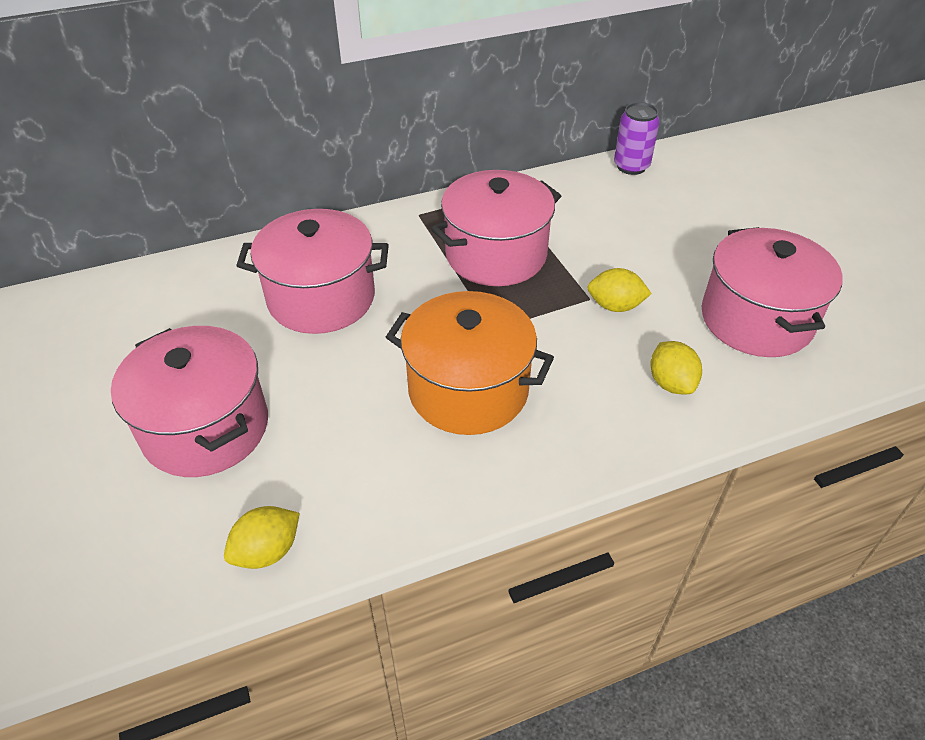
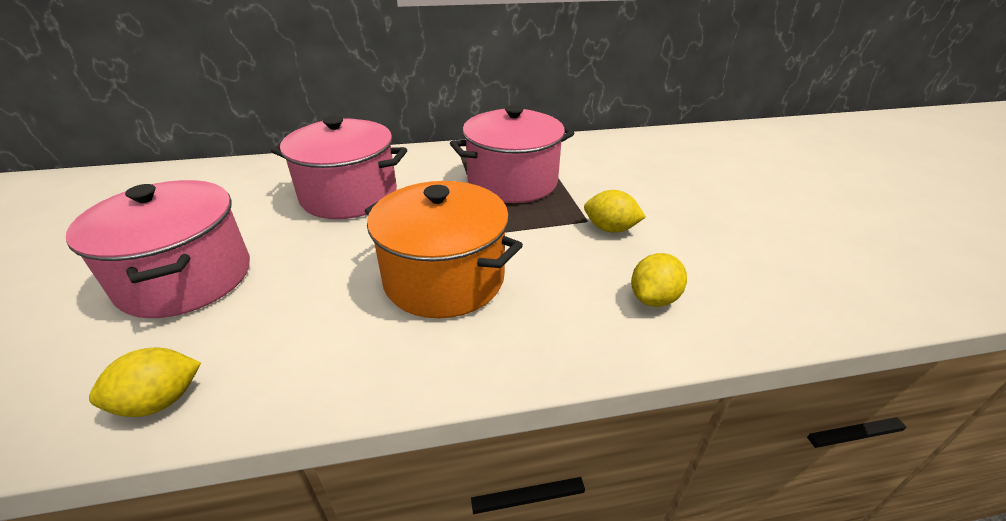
camera: 10 degrees right, 10 degrees down
purple can [614,102,660,175] -> none
yellow lemon [650,341,702,394] -> yellow lemon turned 45 degrees clockwise [631,253,687,307]
pink pot [702,227,843,357] -> none

